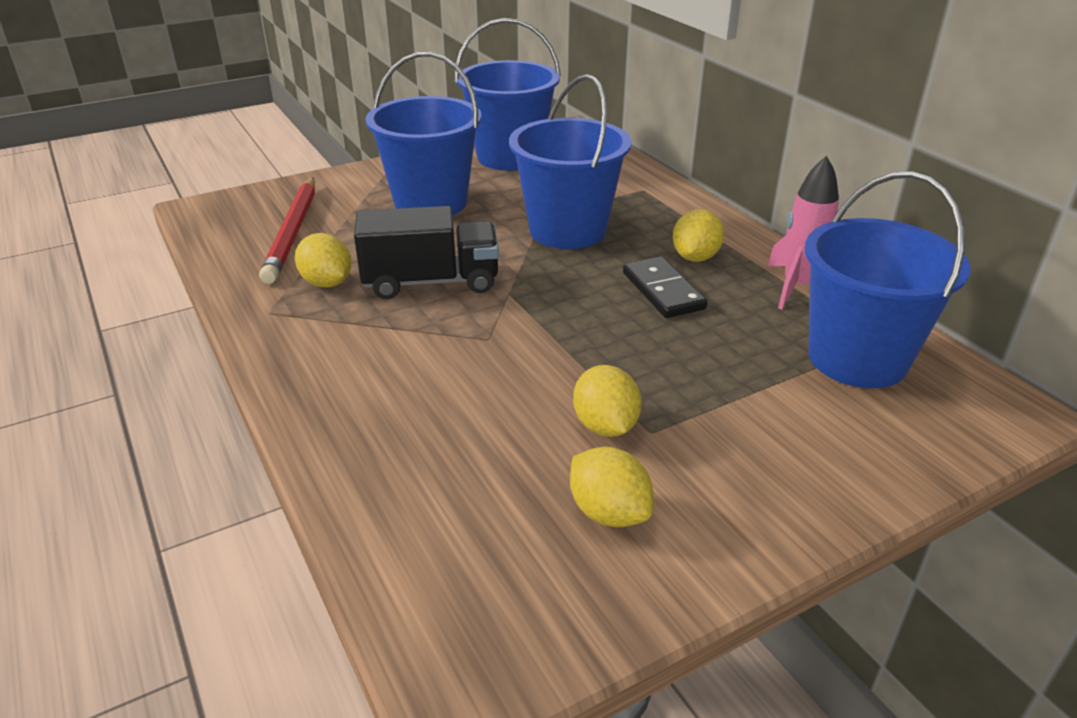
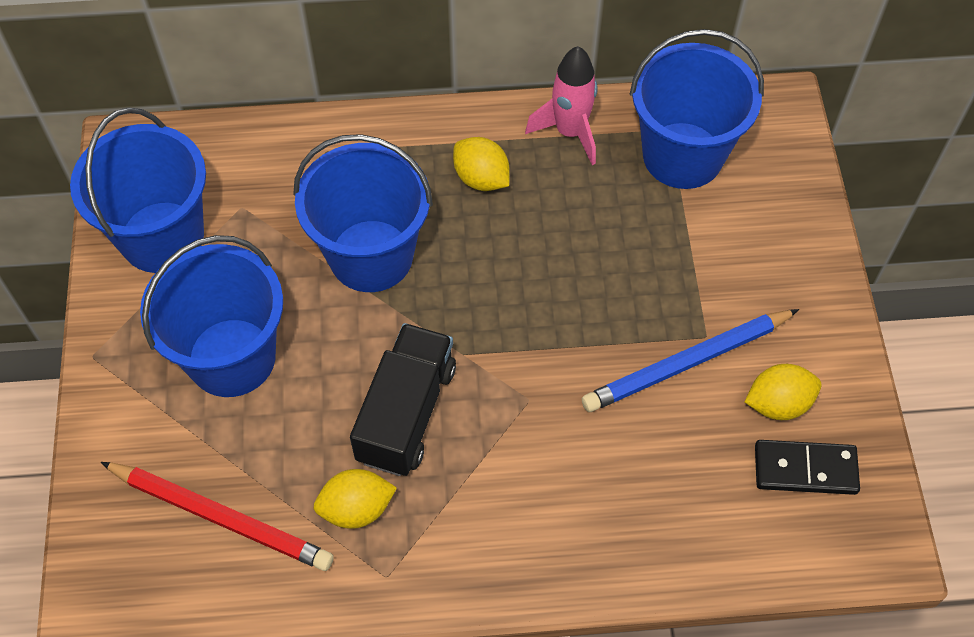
camera: 65 degrees left, 25 degrees up
yellow lemon [573,365,642,437] -> blue pencil [582,309,799,412]
black domino [623,256,708,318] -> black domino moved to [755,440,860,495]

